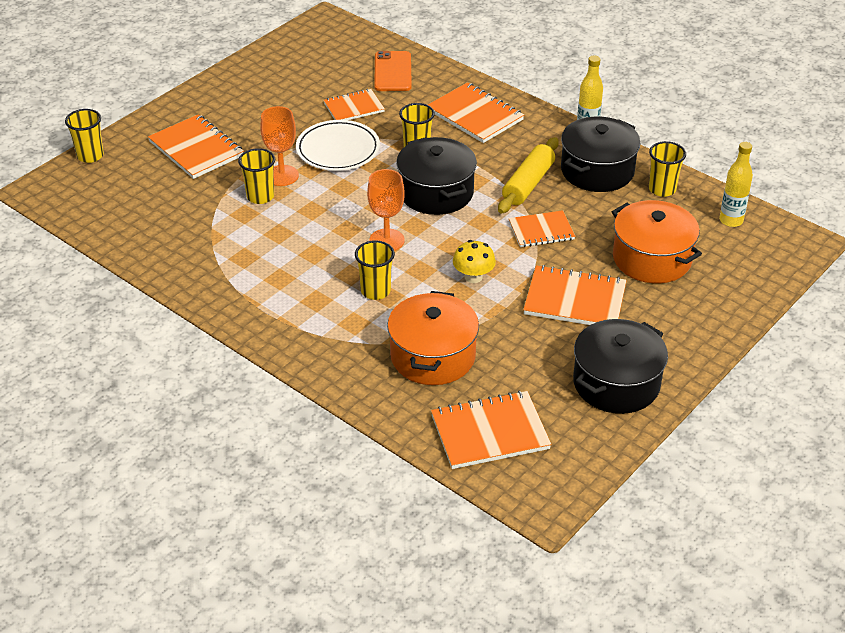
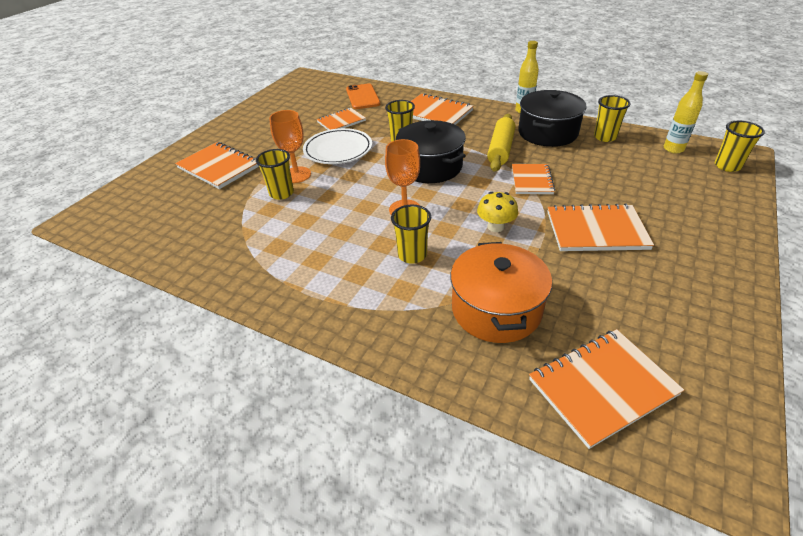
camera: 10 degrees left, 0 degrees up
yellow cup [65,109,104,163] -> yellow cup moved to [715,121,765,172]
orange notebook [509,210,575,247] -> orange notebook turned 60 degrees counterclockwise [512,164,555,194]
black pot [573,319,668,414] -> none
orange pot [612,200,702,283] -> none

